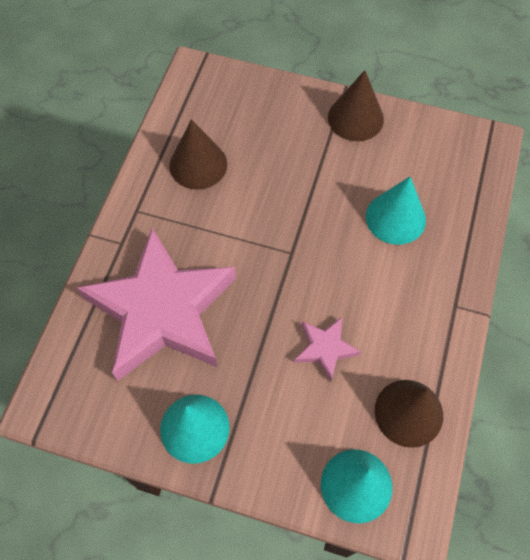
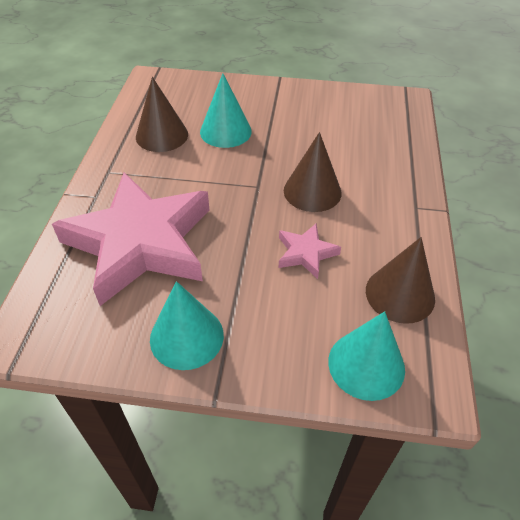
camera: 10 degrees left, 15 degrees down
brown cone [328,70,384,141] -> brown cone moved to [284,132,342,212]
turquoise cone [366,177,426,245] -> turquoise cone moved to [200,73,252,148]

